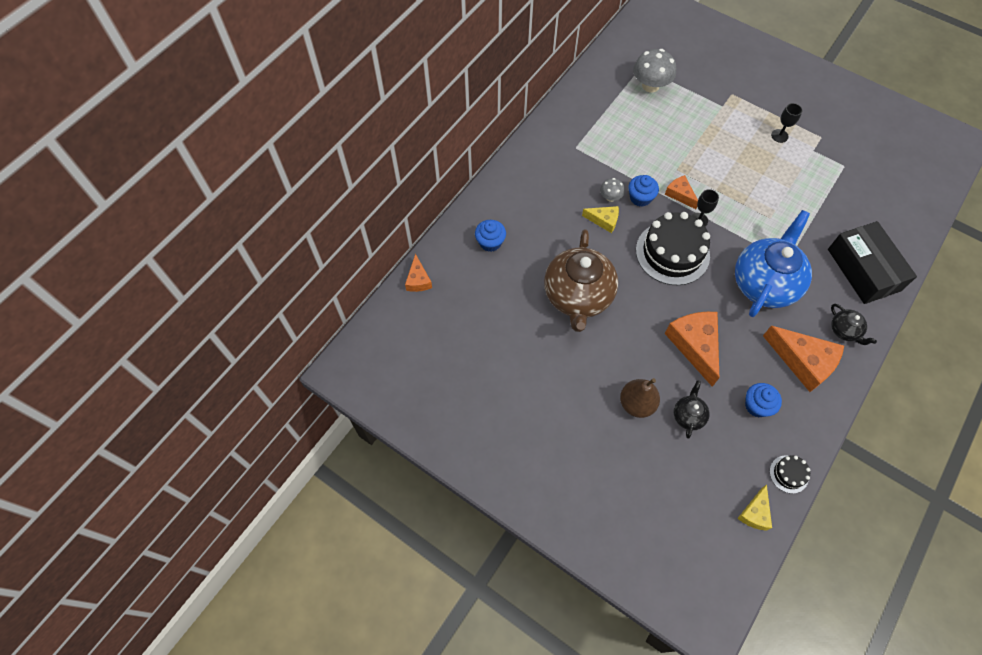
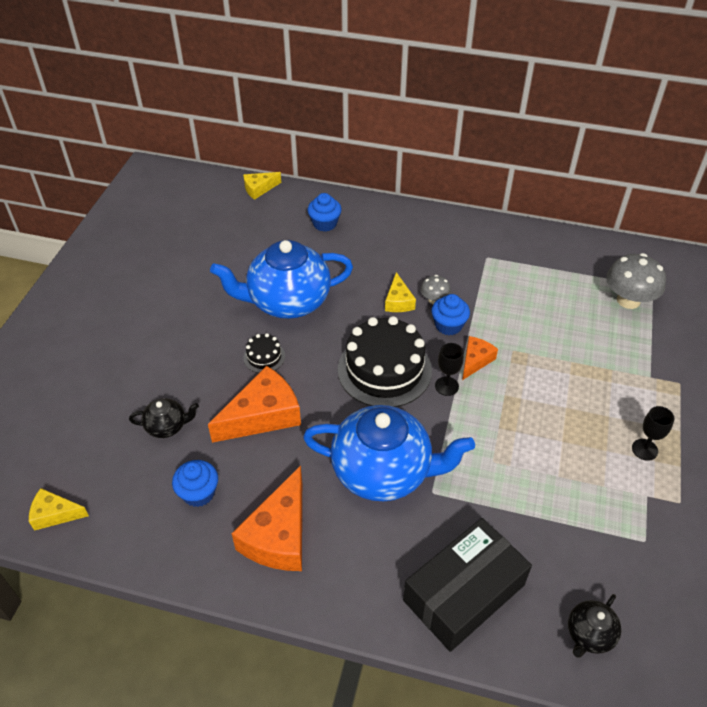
camera: 70 degrees right, 15 degrees down
orange cheese [405,254,432,292] -> yellow cheese [243,172,281,200]
brown teapot [544,229,618,332] -> blue teapot [210,240,353,319]
brown pear [620,378,660,418] -> none
black cake [770,455,810,494] -> black cake moved to [243,333,285,373]
black teapot [831,304,877,345] -> black teapot moved to [568,594,621,657]

